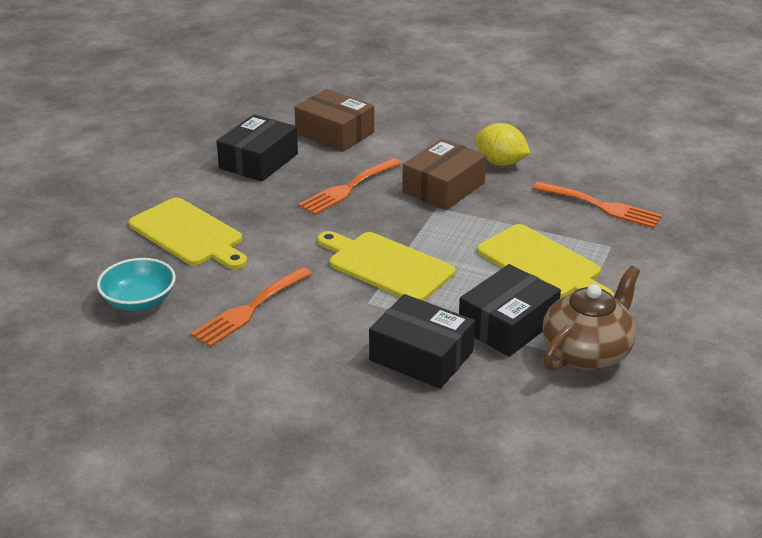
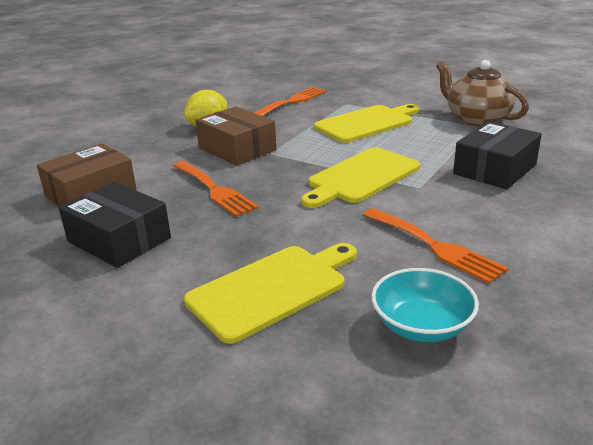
camera: 80 degrees left, 5 degrees down
black box [459,264,561,357] -> none

